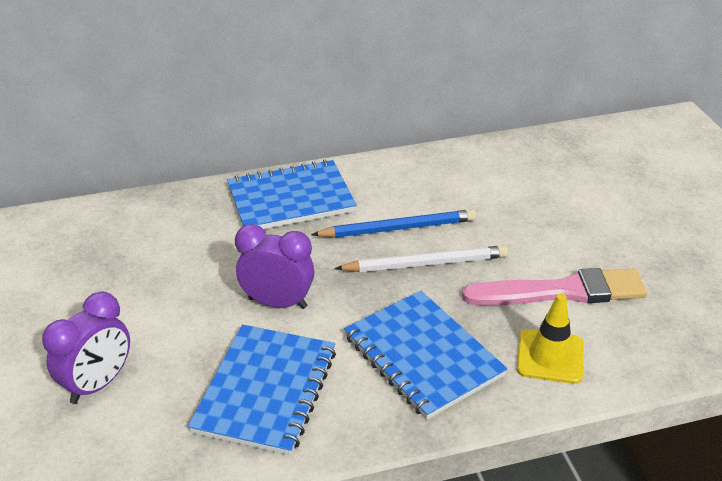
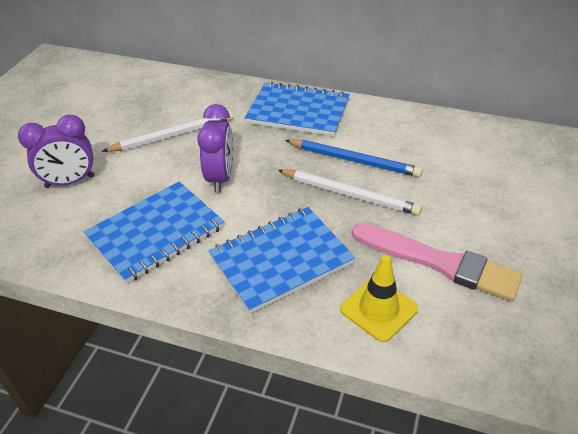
camera: 35 degrees right, 5 degrees up
purple clock [235,224,314,309] -> purple clock turned 45 degrees clockwise [197,104,233,193]
blue notebook [344,291,508,420] -> blue notebook turned 60 degrees clockwise [209,207,355,314]
none -> white pencil [102,111,233,152]

